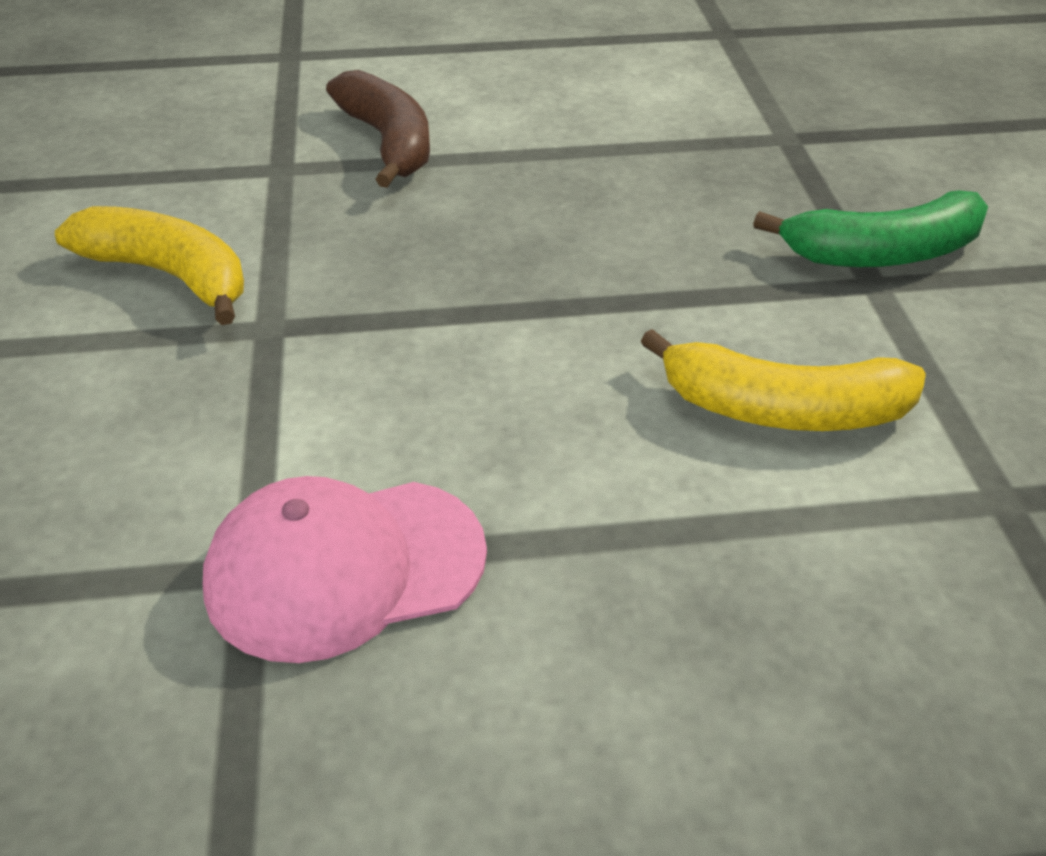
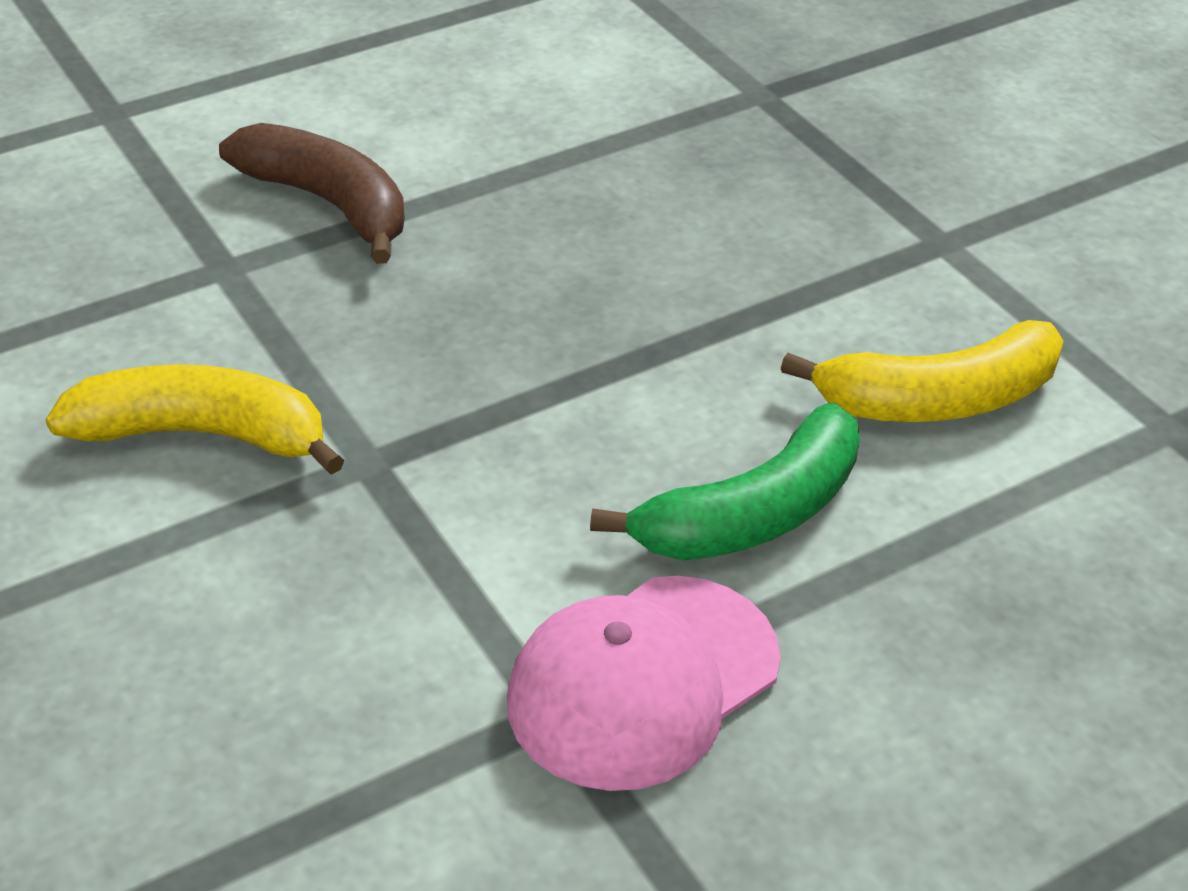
camera: 25 degrees left, 0 degrees up
green banana [753,190,988,267] -> green banana moved to [590,403,860,560]

